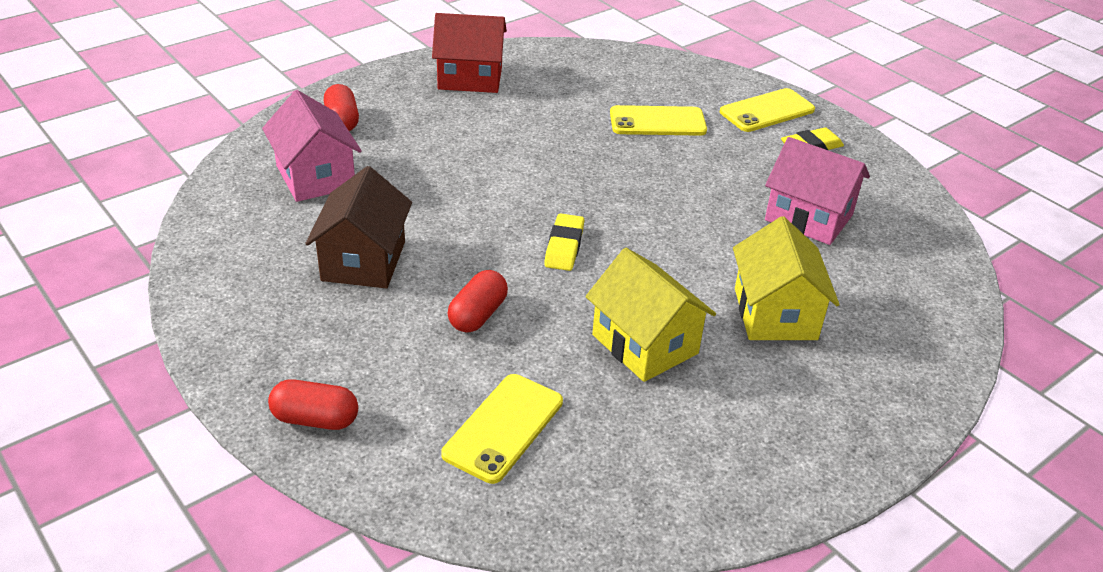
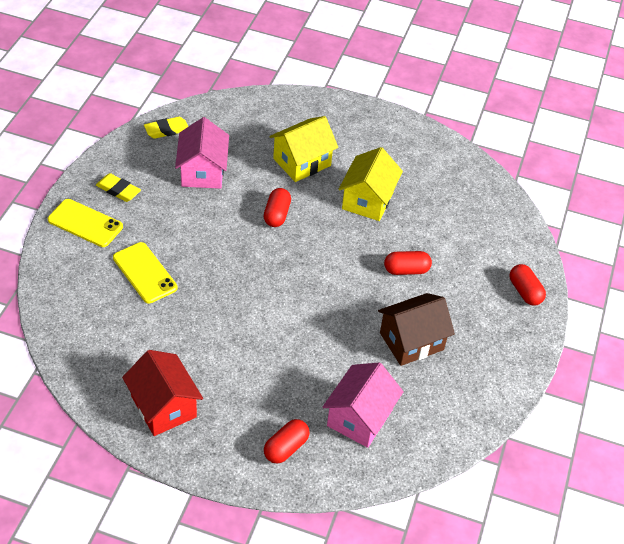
camera: 125 degrees left, 10 degrees up
yellow phone [441,374,563,484] -> none
yellow eraser [544,213,584,271] -> yellow eraser moved to [144,117,188,139]
none -> red capsule [264,188,291,227]

